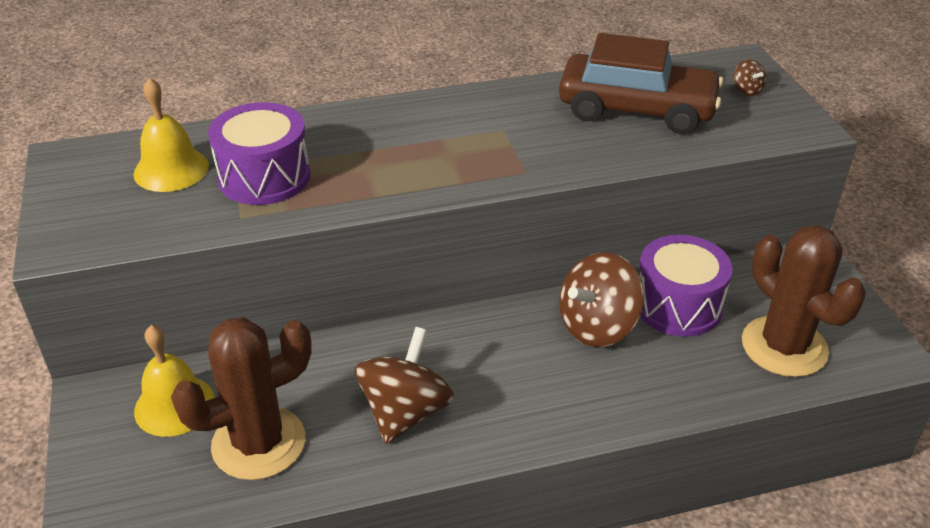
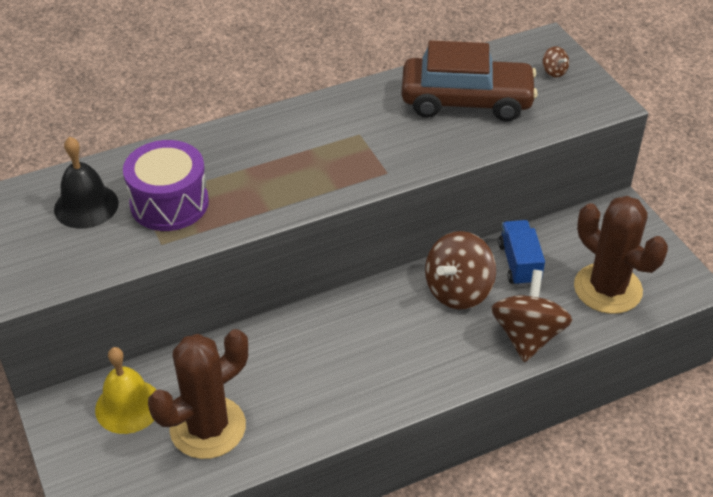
camera: 10 degrees left, 5 degrees up
yellow bell [133,78,209,192] -> black bell [54,136,119,229]
brown spinning top [355,327,455,444] -> brown spinning top moved to [491,270,572,362]
purple drum [639,235,733,337] -> blue truck [498,220,545,286]

